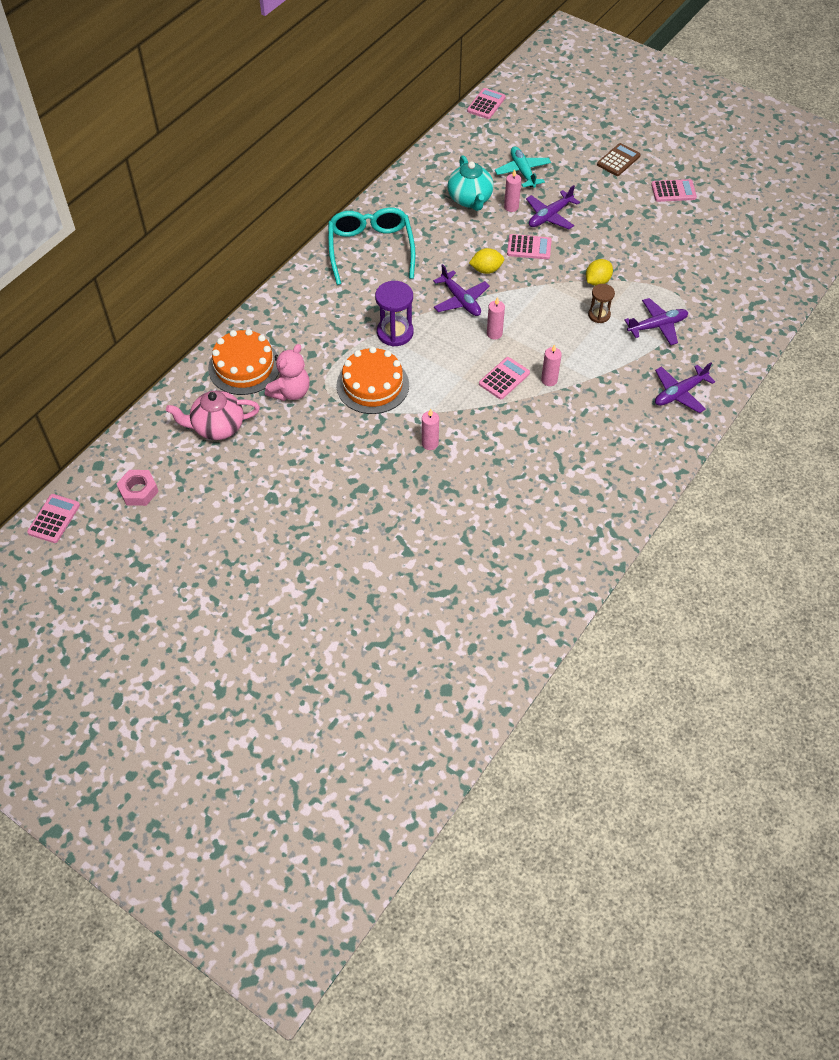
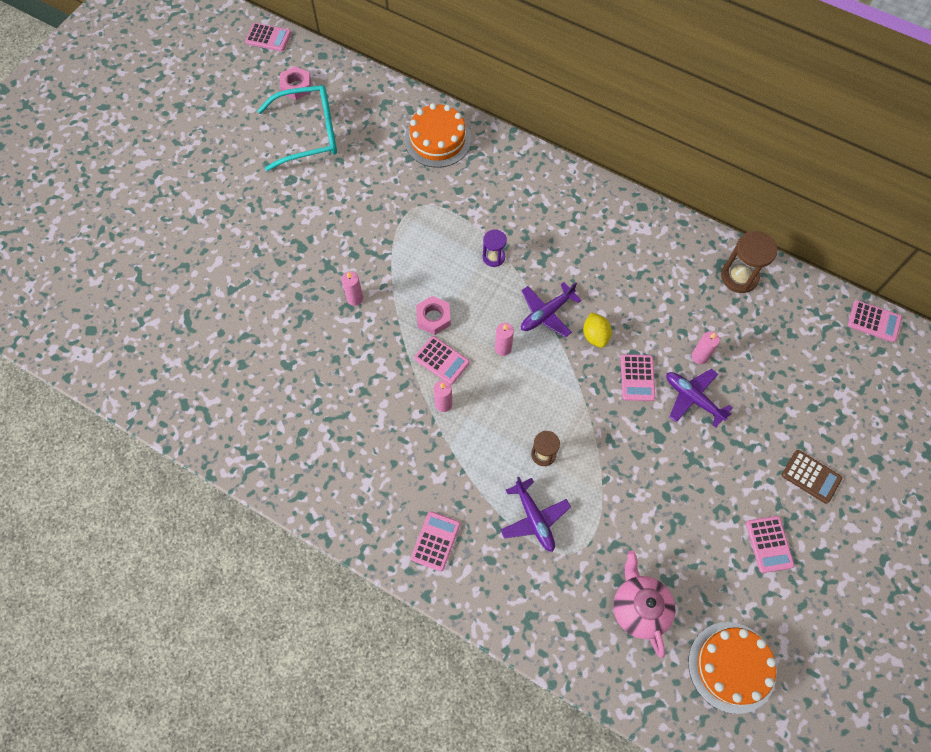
camera: 85 degrees right, 10 degrees up
pink teapot [166,390,260,440] -> pink teapot moved to [613,550,675,658]
pink teddy bear [265,344,310,401] -> none
turquoise glasses [328,207,415,285] -> turquoise glasses moved to [257,85,337,171]
orange cake [336,347,409,414] -> orange cake moved to [688,622,776,714]
purple hourglass [375,281,413,346] -> purple hourglass [483,229,507,267], size x0.61
turquoise teapot [447,155,494,211] -> none
turquoise plane [495,146,551,188] -> none
yellow lemon [586,259,613,286] -> none
purple plane [655,362,716,413] -> pink calculator [411,511,460,571]
none -> pink nut [416,296,451,335]
none -> brown hourglass [721,231,777,293]

